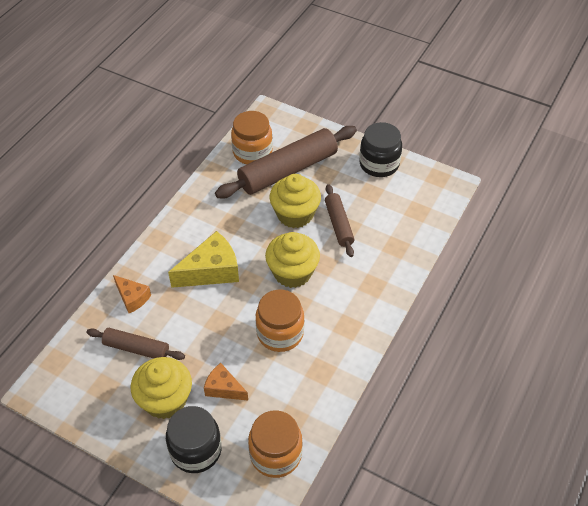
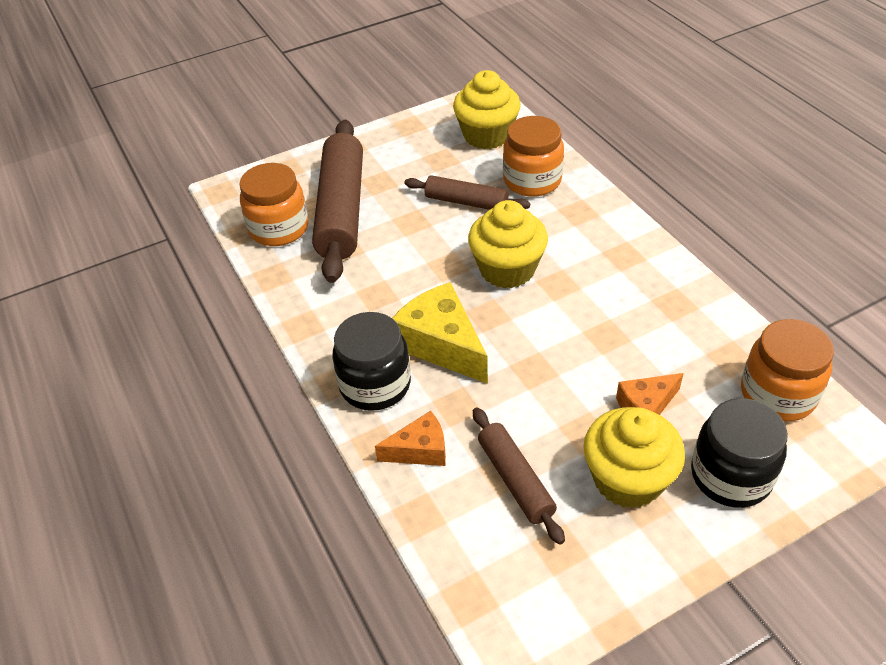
camera: 55 degrees left, 5 degrees down
brown rolling pin [86,328,185,360] -> brown rolling pin turned 75 degrees counterclockwise [473,407,565,545]
yellow cheese [168,231,239,288] -> yellow cheese turned 45 degrees counterclockwise [392,282,488,384]
orange jar [256,290,304,352] -> orange jar moved to [503,116,564,197]
yellow cupcake [269,174,321,228] -> yellow cupcake moved to [453,70,521,149]
black jar [359,122,402,177] -> black jar moved to [332,312,411,411]

